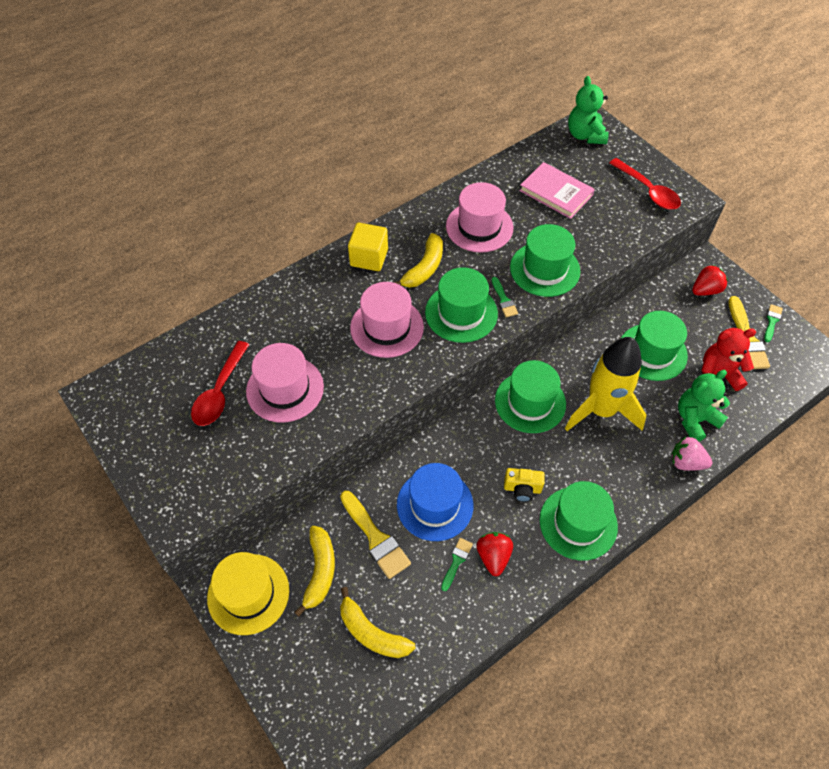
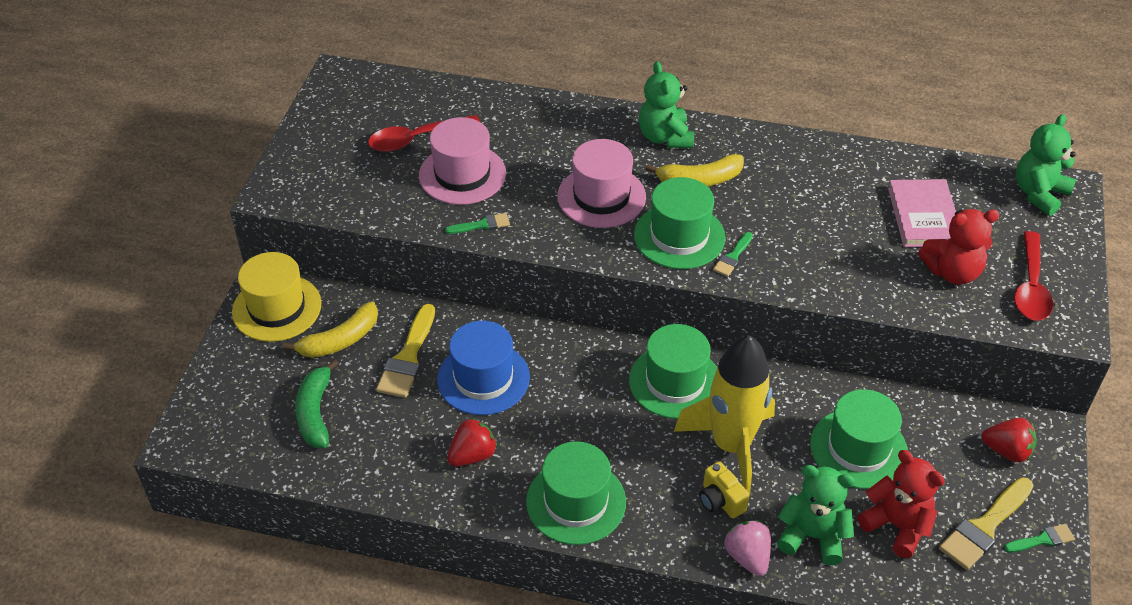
camera: 50 degrees right, 10 degrees down
yellow banana [340,587,416,658] -> green banana [295,359,339,448]
yellow cube [348,223,388,271] -> green teddy bear [639,61,694,148]
green brush [441,538,473,591] -> green brush moved to [445,213,510,234]
pink hat [446,182,513,253] -> none
yellow camera [504,468,545,502] -> yellow camera moved to [699,461,750,518]
green hat [510,224,580,297] -> none
none -> red teddy bear [918,209,1000,285]

